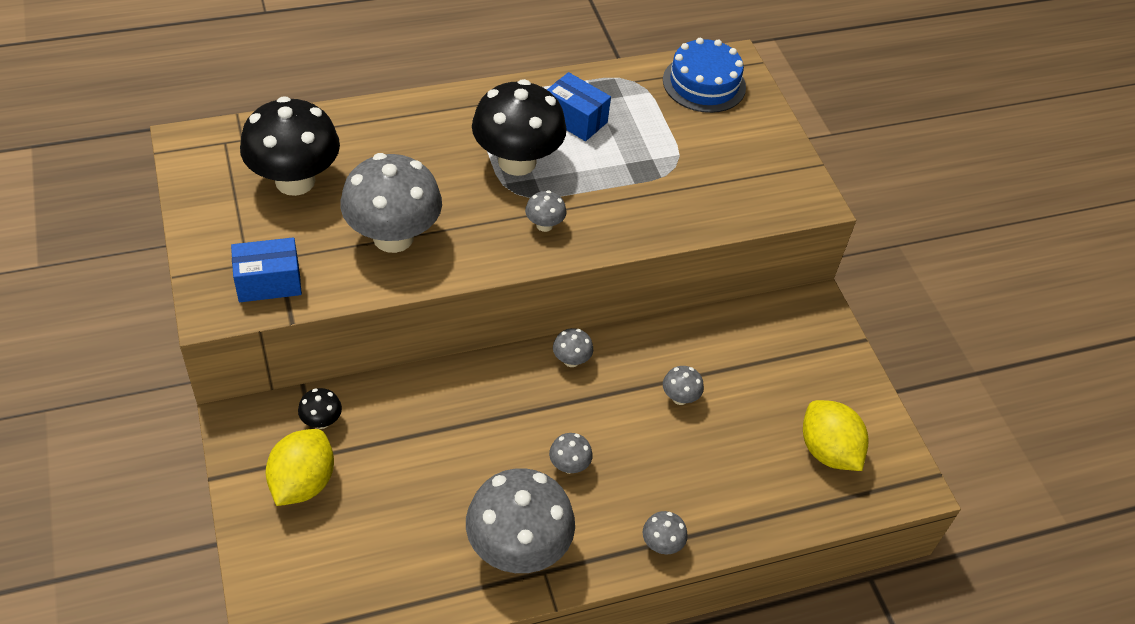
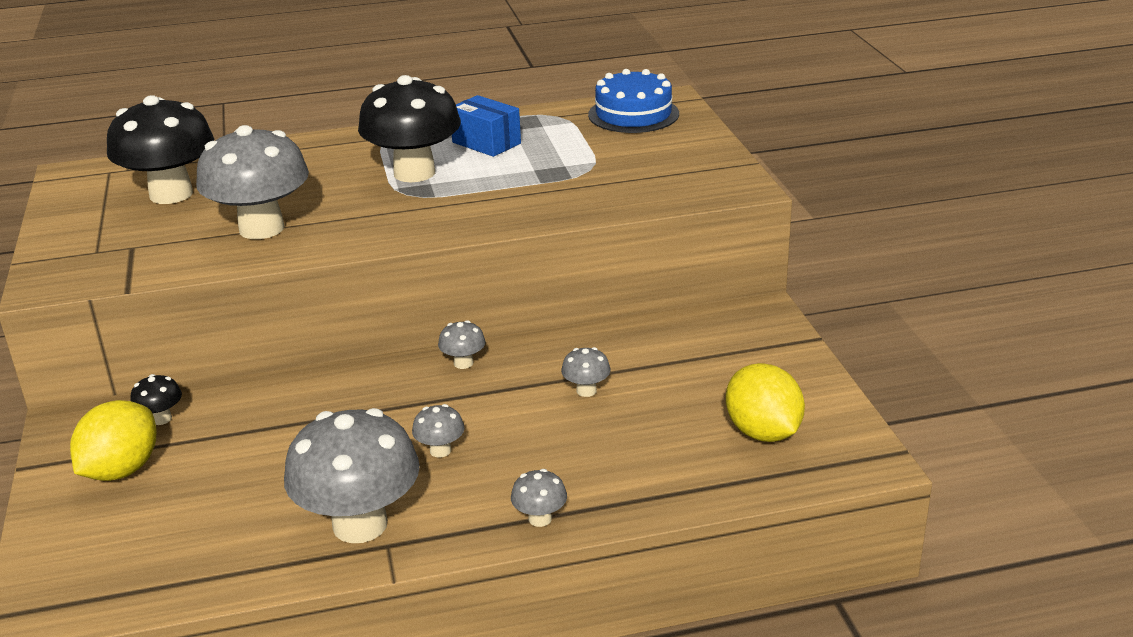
camera: 10 degrees right, 20 degrees down
blue box [231,237,302,302] -> none
grey mushroom [525,190,567,232] -> none

